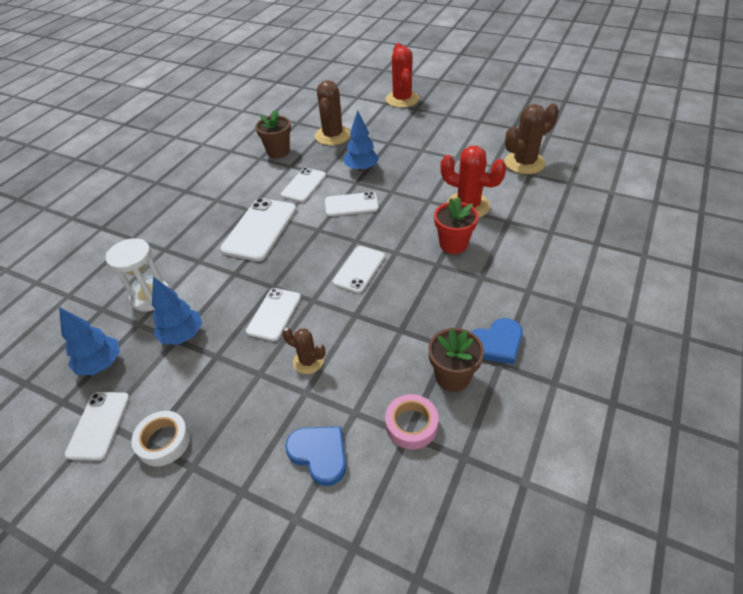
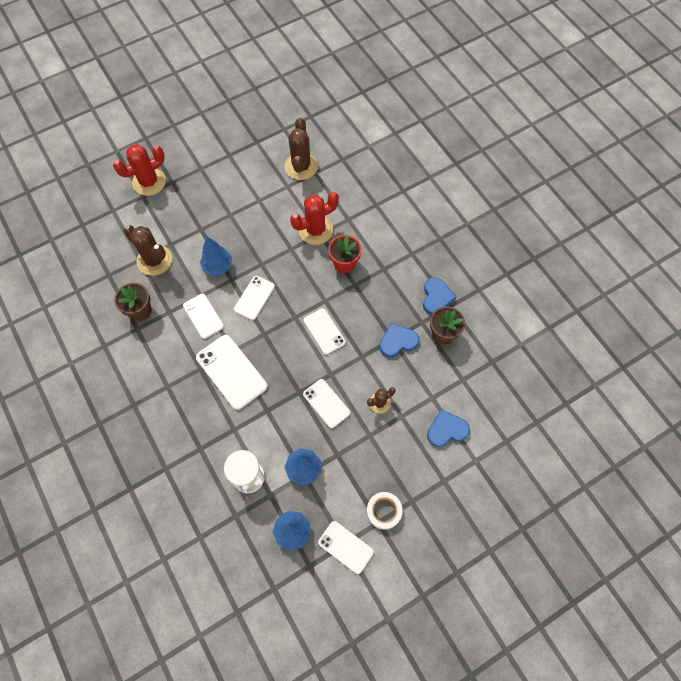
camera: 60 degrees left, 20 degrees up
pink tape [385,394,438,449] -> none
red cactus [386,43,419,108] -> red cactus turned 60 degrees counterclockwise [113,144,166,196]
none -> blue heart [380,323,419,358]

